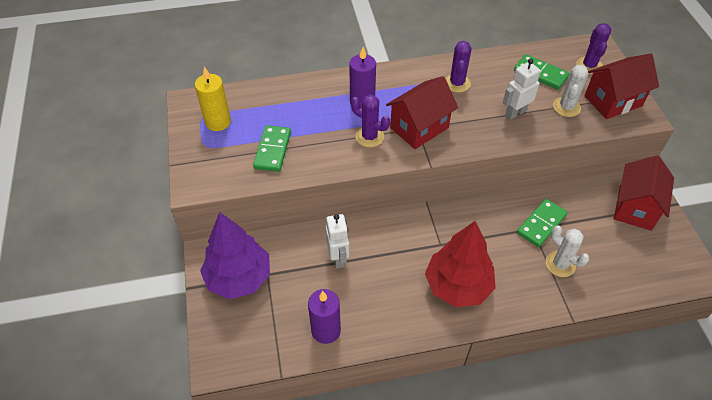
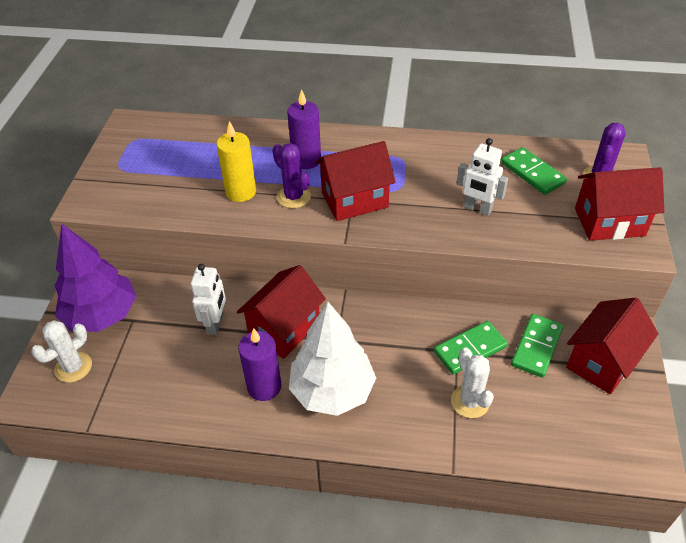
camera: 20 degrees right, 5 degrees down
yellow candle [195,67,231,131] -> yellow candle moved to [216,121,256,202]
green domino [253,125,291,172] -> green domino moved to [511,314,563,378]
purple candle [308,289,341,344] -> purple candle moved to [238,328,281,401]
red tree [425,221,496,307] -> white tree [289,302,376,416]
purple cactus [445,41,471,93] -> none
white robot [503,59,541,120] -> white robot turned 135 degrees counterclockwise [457,138,508,216]
white cactus [553,65,588,117] -> white cactus moved to [31,320,92,383]
none -> red house [237,265,326,359]

